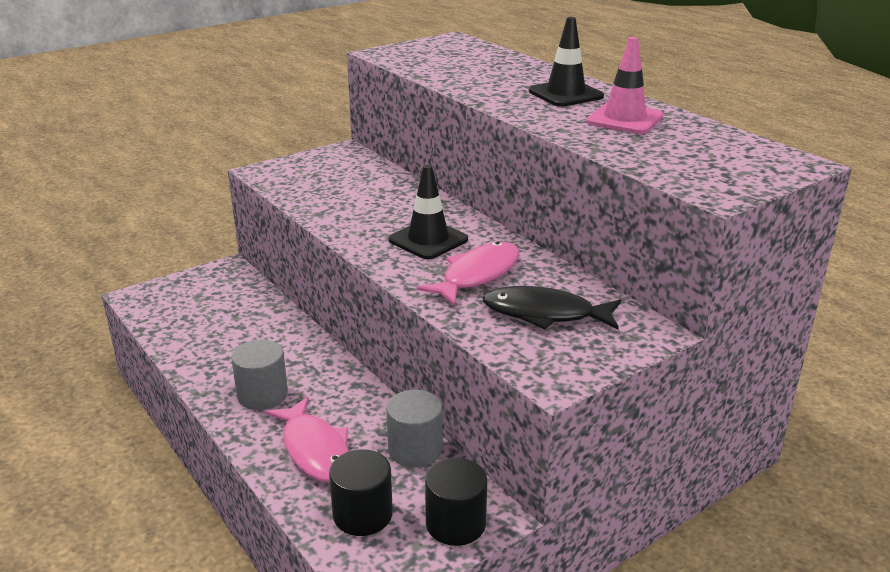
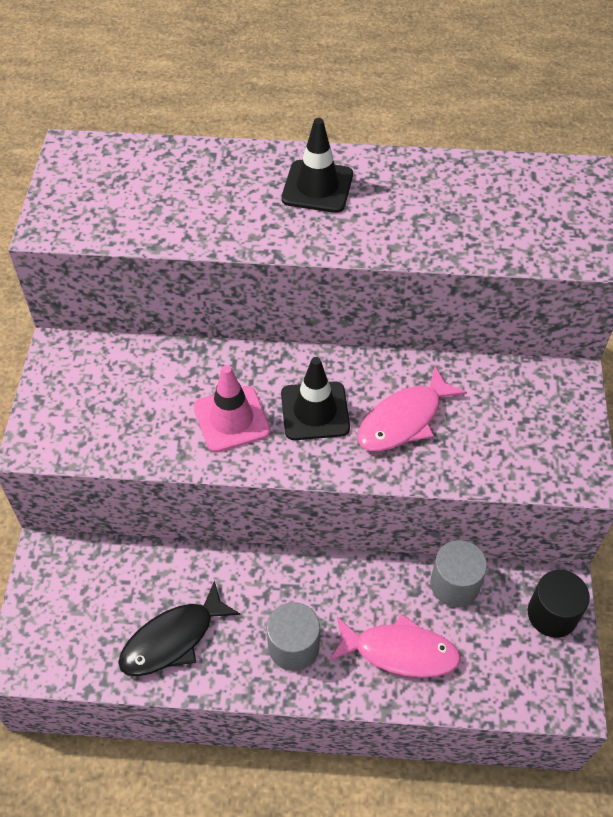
camera: 50 degrees left, 25 degrees up
black cylinder [329,449,393,536] -> none
pink fish [417,242,519,305] -> pink fish turned 120 degrees counterclockwise [357,366,467,451]
black fish [482,286,621,329] -> black fish moved to [118,580,241,676]
pink traffic cone [586,37,663,134] -> pink traffic cone moved to [194,365,271,452]

